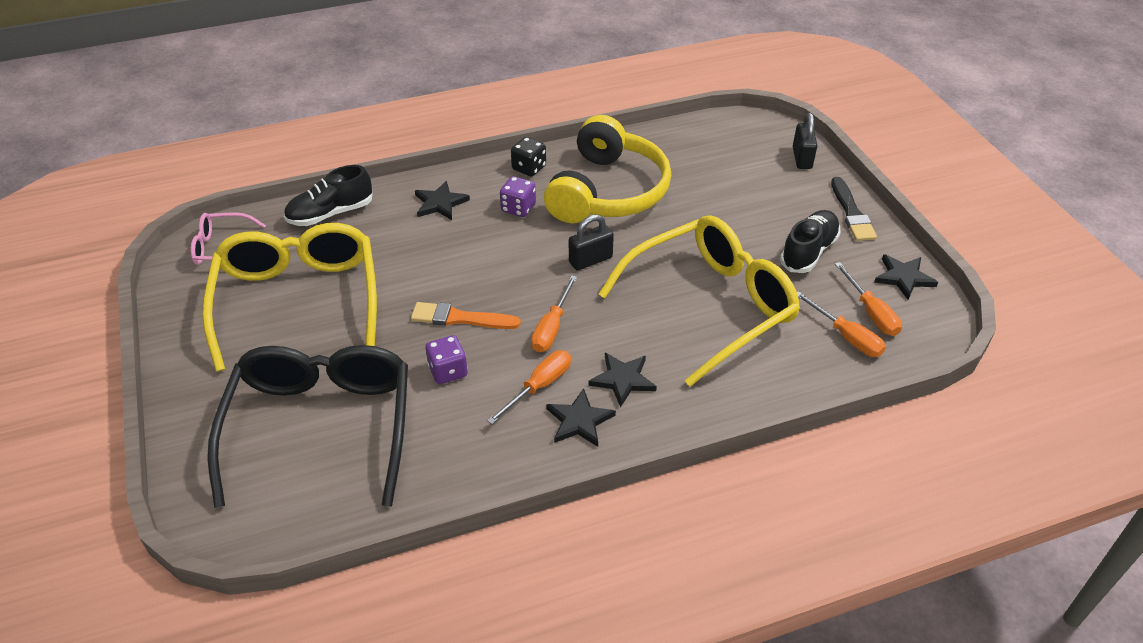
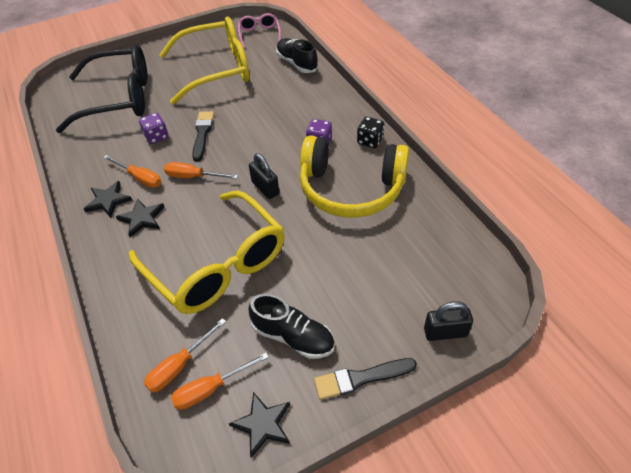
camera: 85 degrees right, 5 degrees up
orange brush [411,302,521,329] -> black brush [192,111,214,162]
black star [415,181,470,220] -> none

